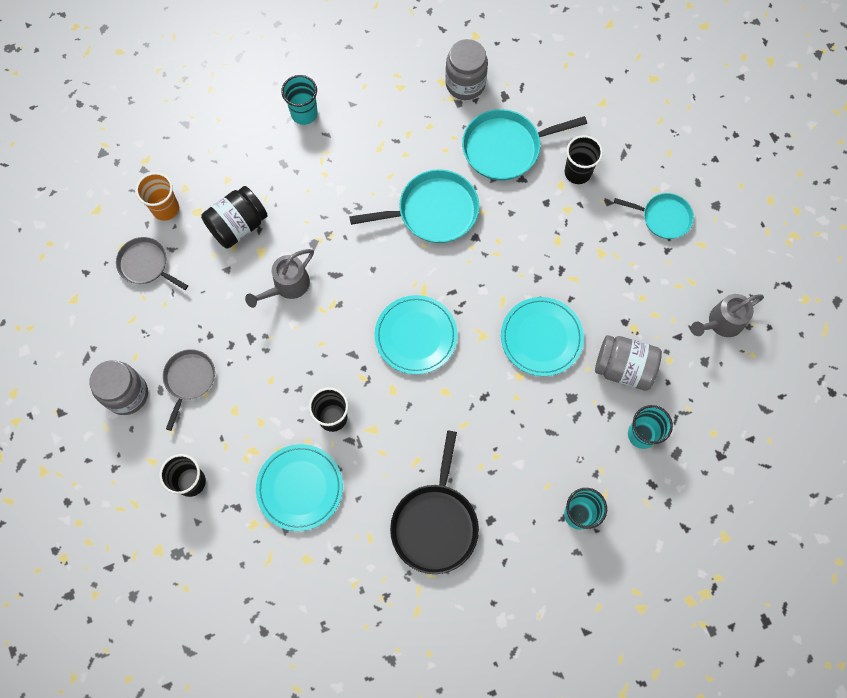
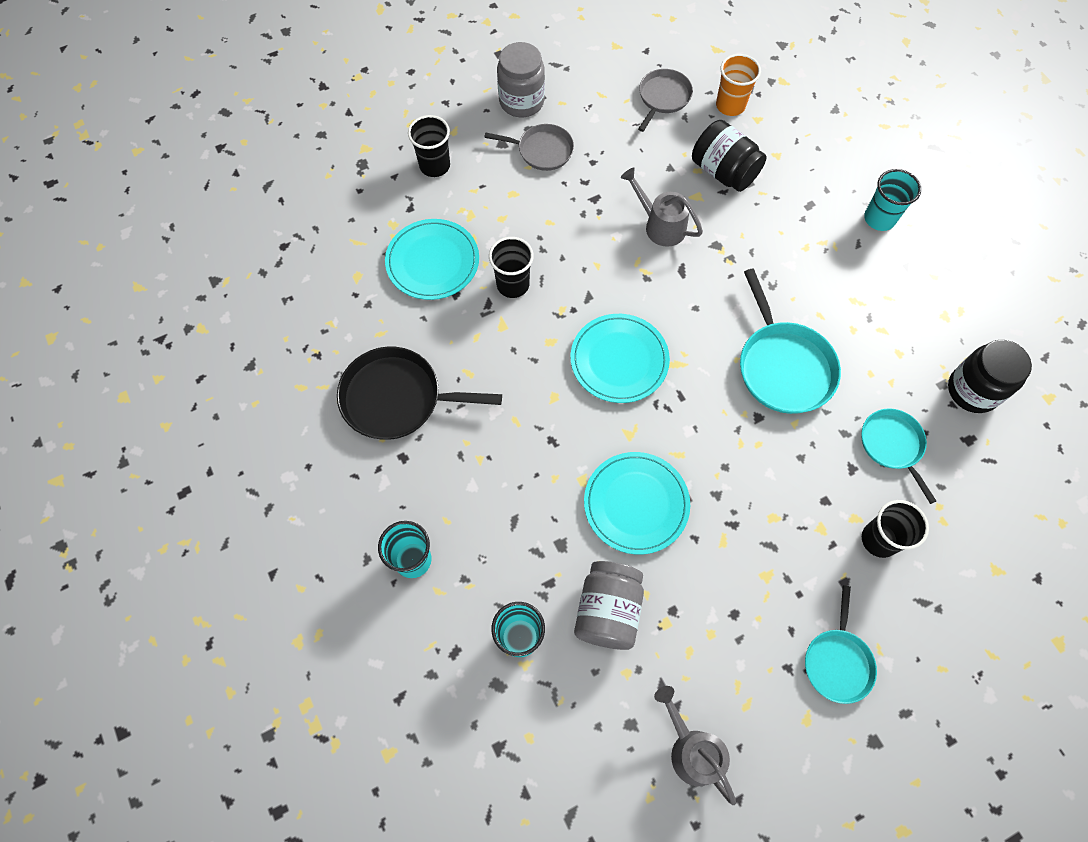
camera: 85 degrees right, 5 degrees down
grey jar [445,39,488,100] -> black jar [948,340,1032,413]
turquoise pan [462,109,587,180] -> turquoise pan [861,408,936,504], size x0.62

